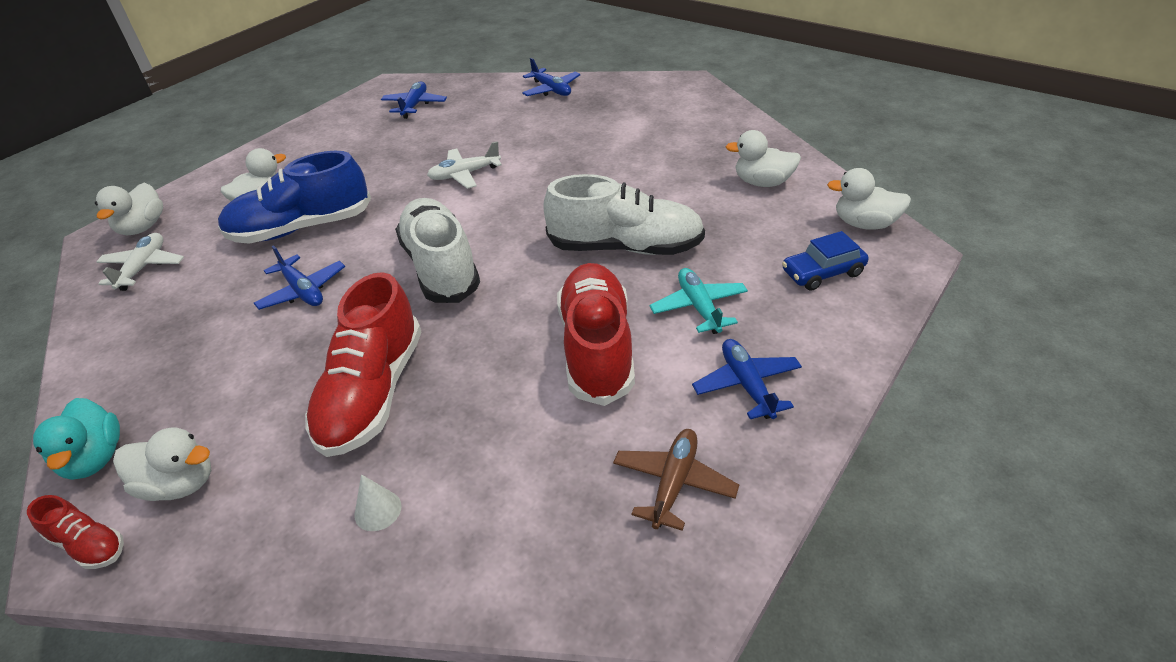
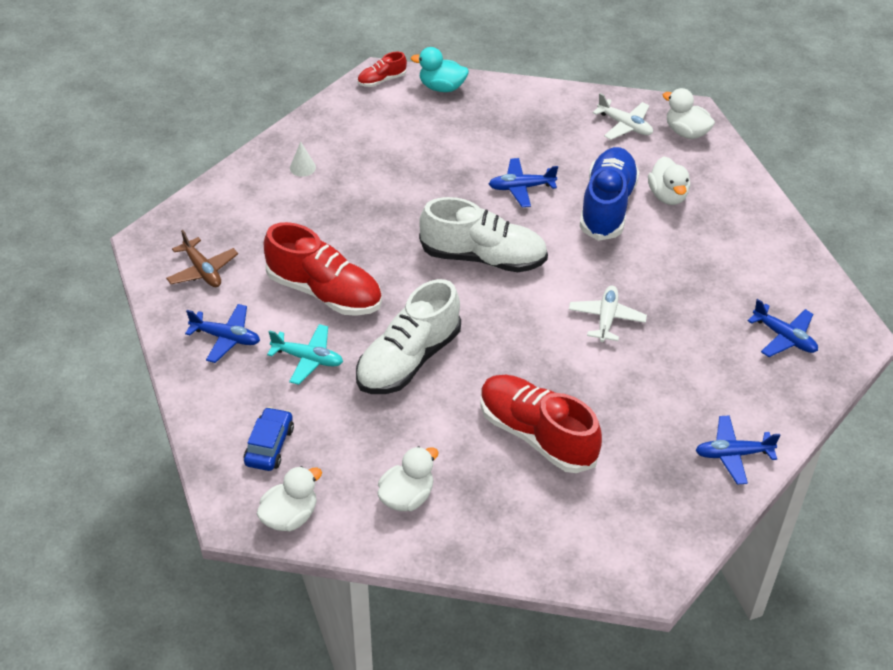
camera: 120 degrees right, 5 degrees up
white duck [113,427,211,501] -> none
red shoe [305,272,422,457] -> red shoe moved to [480,375,602,473]

